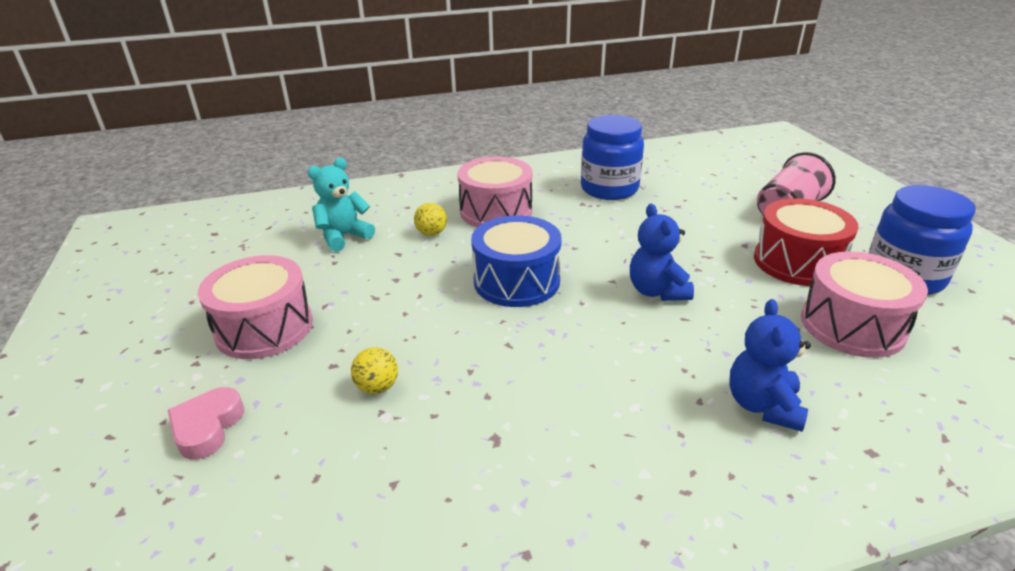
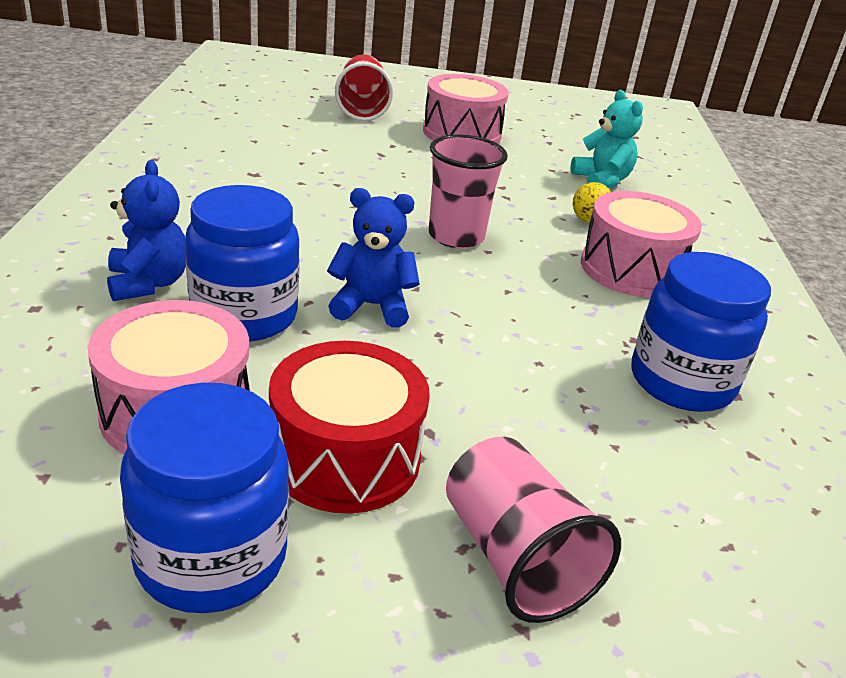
camera: 105 degrees right, 0 degrees up
pink heart [168,387,245,460] -> red cup [335,55,393,121]
yellow ball [351,347,398,394] -> none
blue drum [471,215,562,307] -> pink cup [429,134,508,249]
blue teddy bear [729,299,811,432] -> blue teddy bear turned 45 degrees clockwise [107,160,186,301]
none -> blue jar [185,185,300,342]

